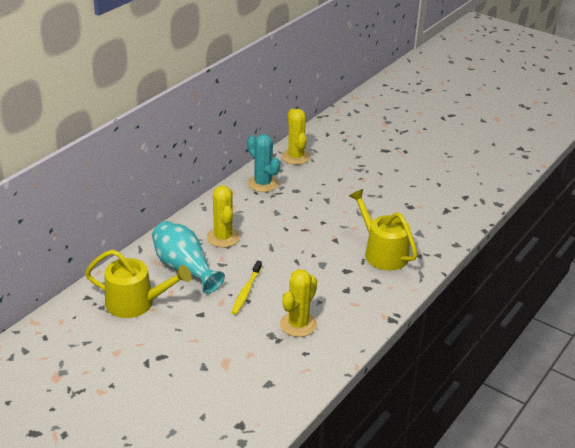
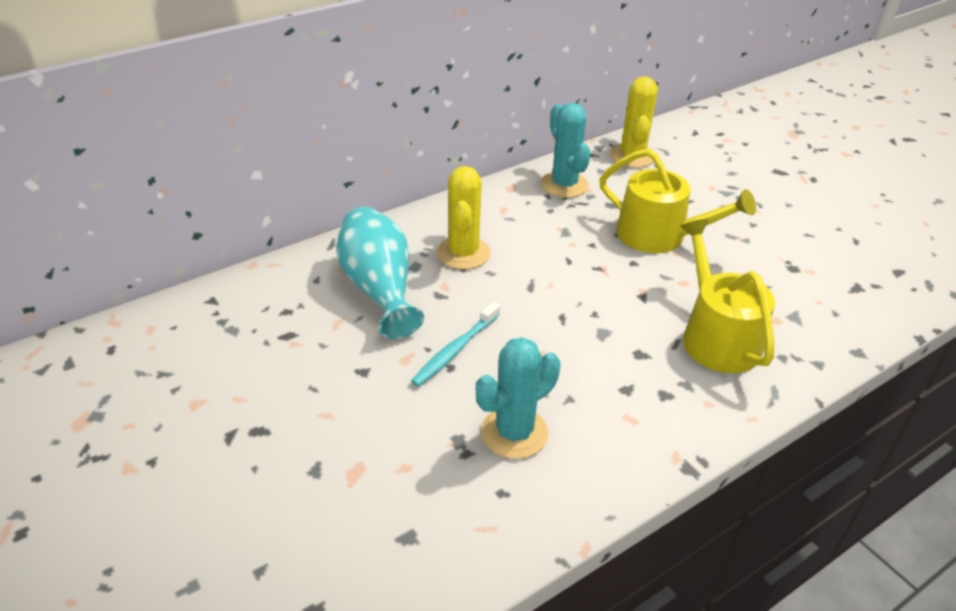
camera: 20 degrees right, 5 degrees up
yellow watering can [85,249,191,318] -> yellow watering can moved to [599,148,756,253]
yellow toothbrush [231,260,262,315] -> turquoise toothbrush [411,302,500,387]
yellow cactus [280,269,317,337] -> turquoise cactus [476,337,561,459]

